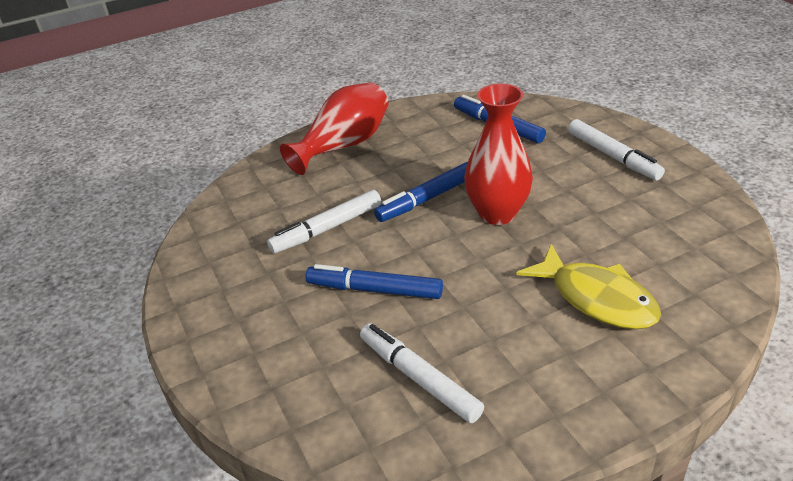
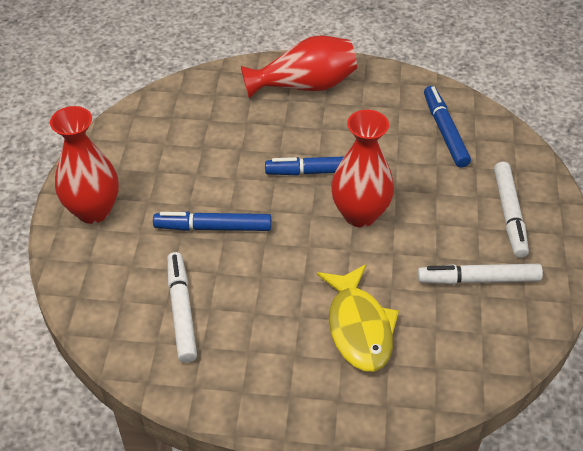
camera: 30 degrees right, 10 degrees up
white marker [267,190,381,253] -> white marker moved to [417,264,543,284]
blue marker [306,264,443,299] -> blue marker turned 45 degrees counterclockwise [153,212,271,231]
none -> red vase [50,106,119,224]

